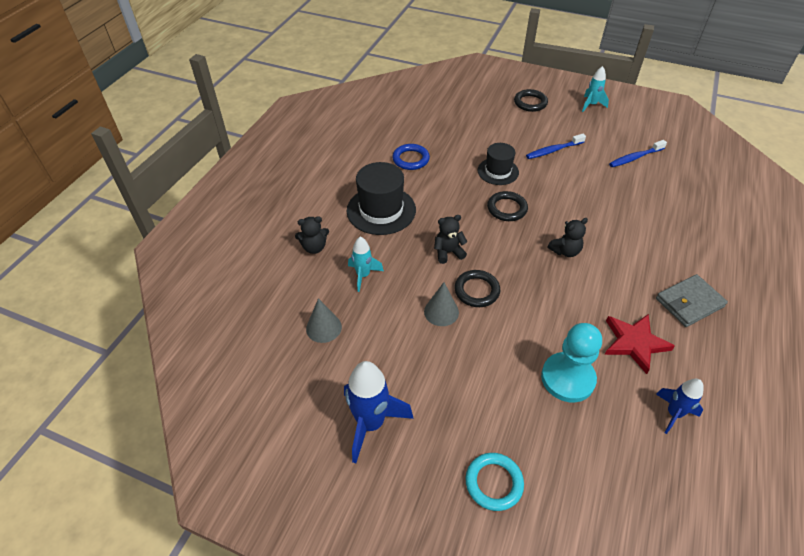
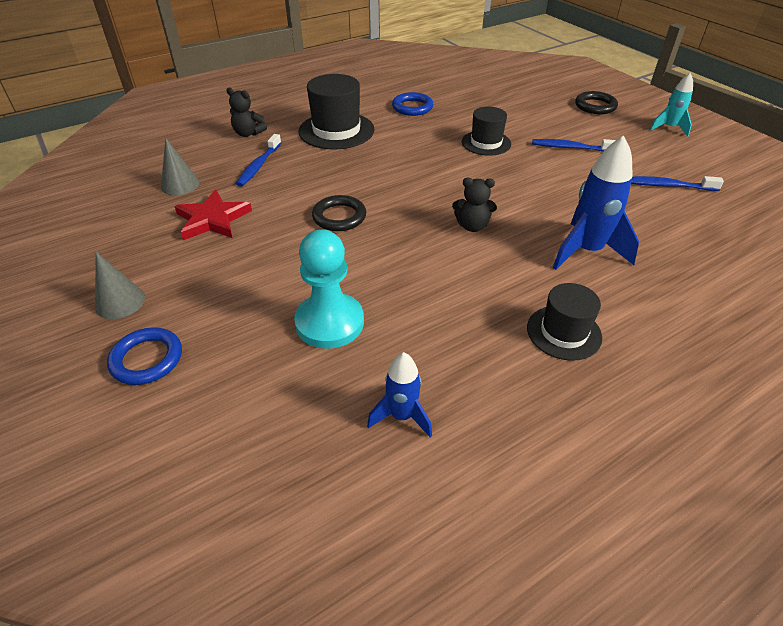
camera: 35 degrees right, 5 degrees down
blue rocket [344,361,414,463] -> blue rocket moved to [553,136,639,270]
turquoise rocket [348,237,384,292] -> blue toothbrush [236,134,281,187]
grey cone [424,282,459,326] -> grey cone moved to [95,252,145,319]
black teddy bear [434,215,468,264] -> none
turquoise ring [466,453,524,511] -> blue ring [107,327,182,385]
black ring [487,191,528,221] -> none
red star [605,314,675,374] -> red star moved to [174,190,252,240]
grey wallet [656,274,728,327] -> black hat [527,283,602,361]

